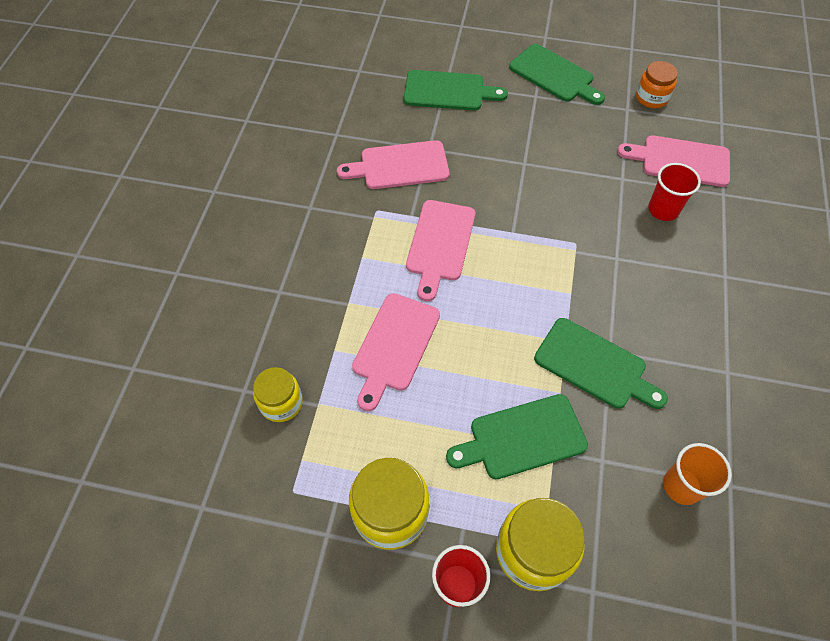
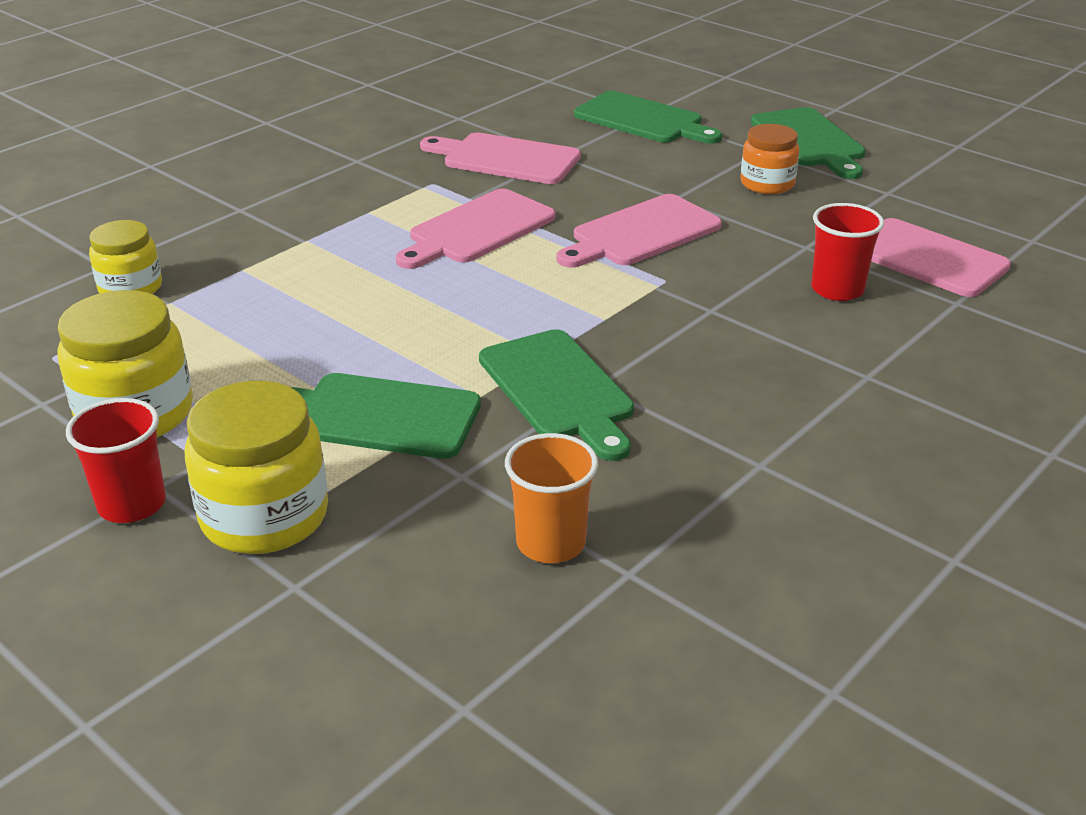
camera: 30 degrees right, 25 degrees down
pink cutting board [352,293,440,411] -> pink cutting board moved to [557,194,722,268]
orange jar [636,61,678,108] -> orange jar moved to [740,124,799,194]

